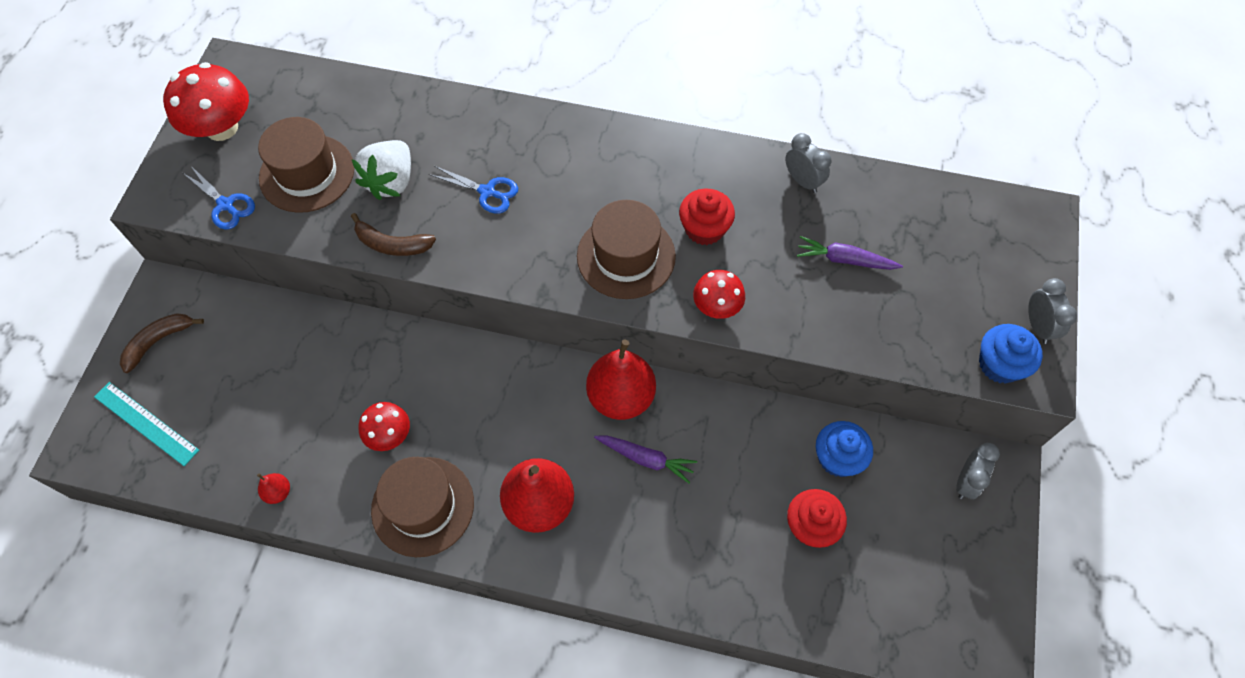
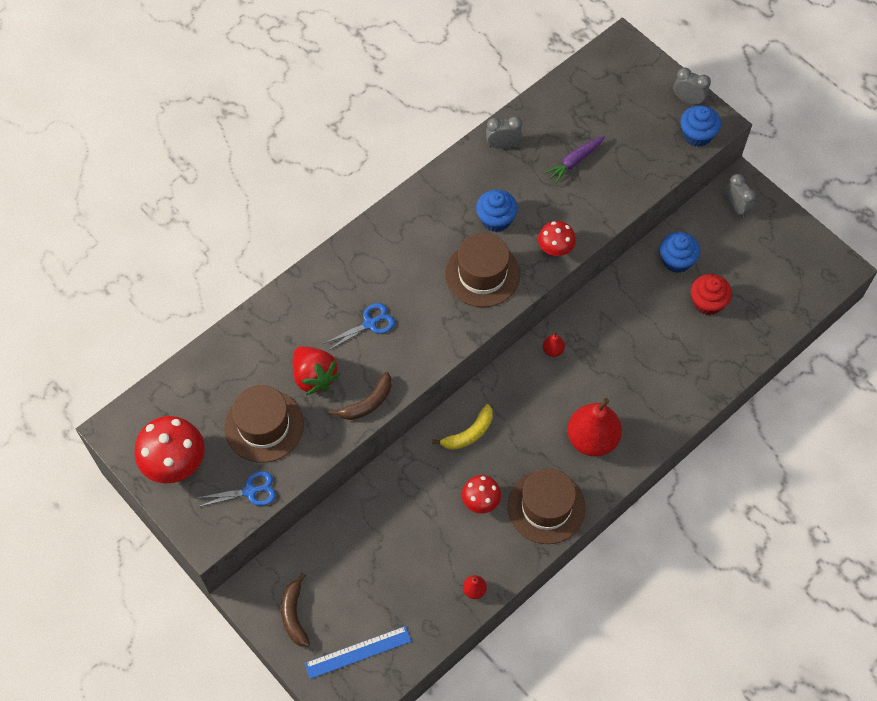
camera: 55 degrees left, 0 degrees up
turquoise ruler [94,382,199,466] -> blue ruler [305,626,412,679]
white strawberry [352,140,411,200] -> red strawberry [293,346,340,395]
red pear [586,340,656,420] -> red pear [543,331,565,357], size x0.42
purple carrot [594,435,697,483] -> none
red cupcake [679,188,735,245] -> blue cupcake [476,190,518,232]
none -> yellow banana [432,404,493,450]

